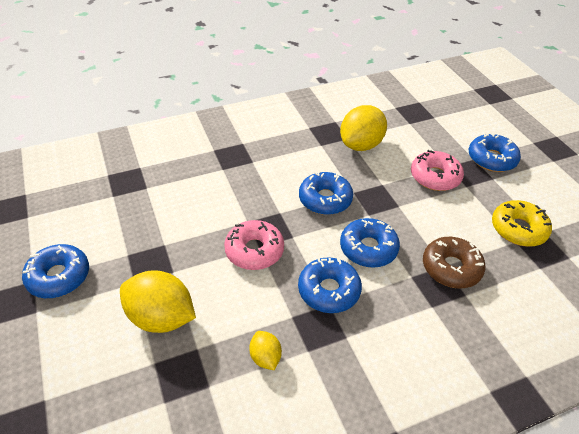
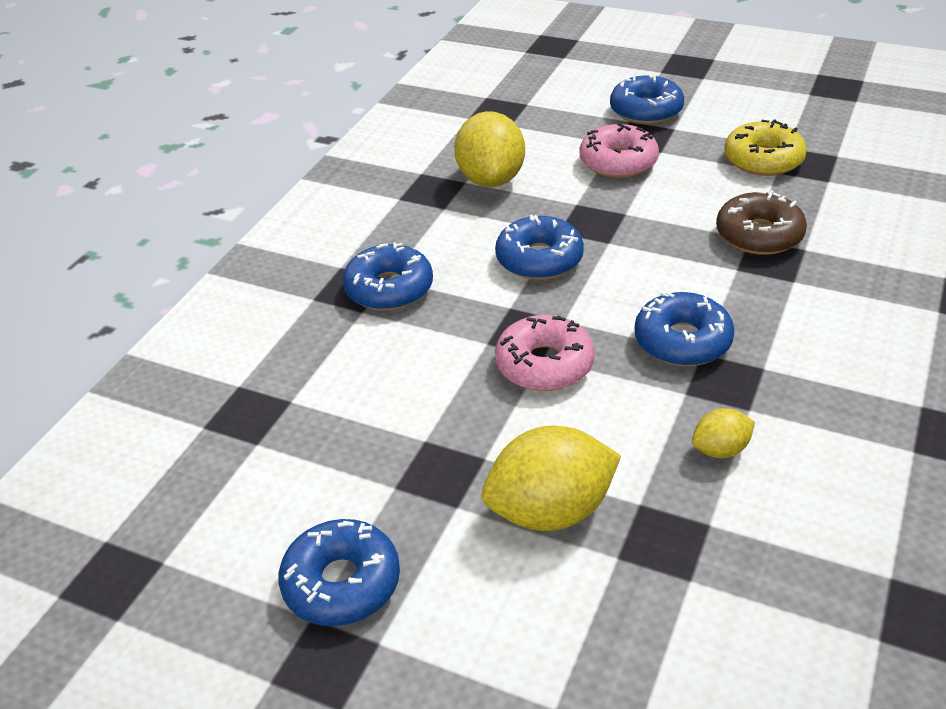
camera: 40 degrees left, 5 degrees down
yellow lemon [249,331,282,370] -> yellow lemon turned 45 degrees counterclockwise [692,408,755,458]
blue donut [340,218,400,268] -> blue donut moved to [343,242,433,311]

